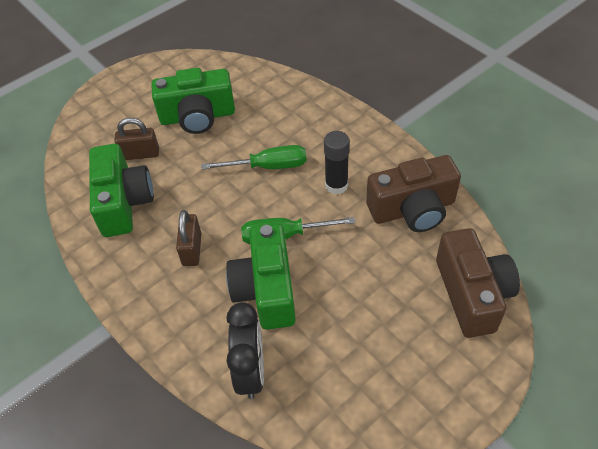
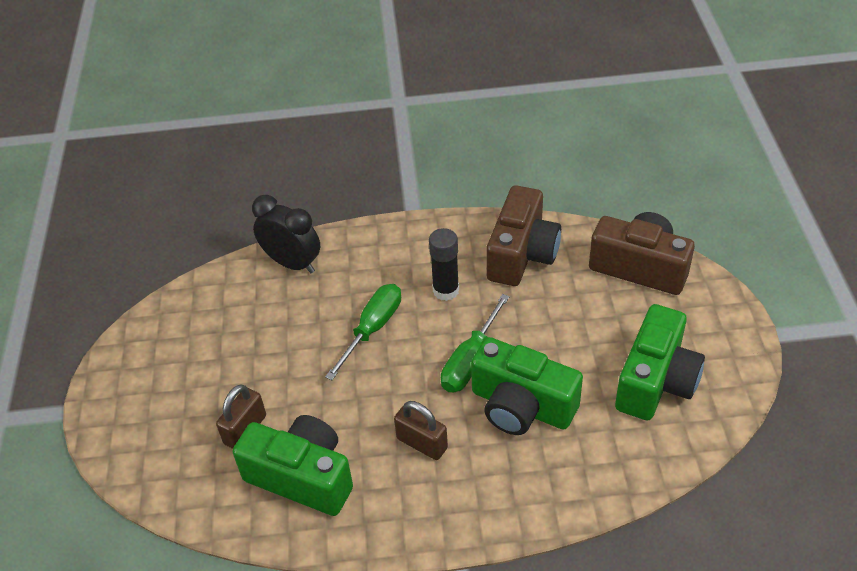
camera: 55 degrees left, 5 degrees down
green camera [151,68,235,134] -> green camera moved to [615,304,705,420]
black clock [227,302,264,399] -> black clock moved to [252,195,320,273]

